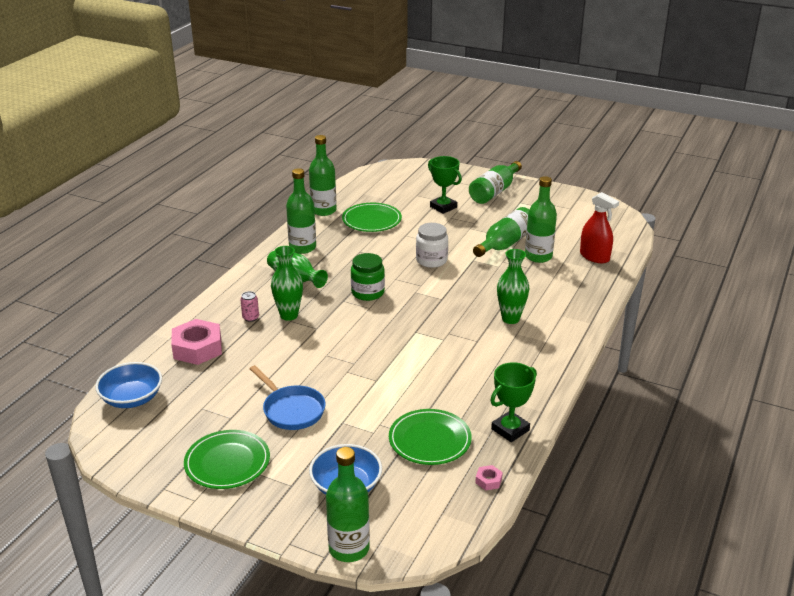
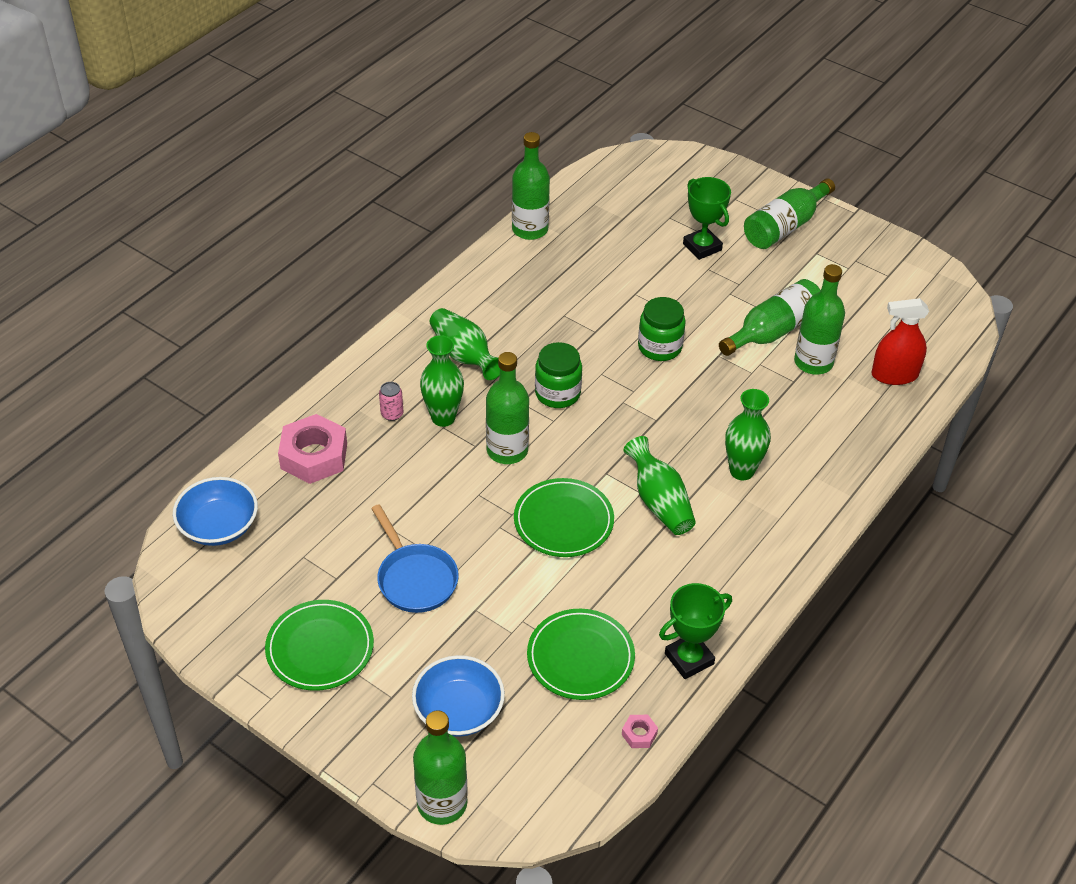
camera: 10 degrees right, 15 degrees up
green bottle [286,168,316,254] -> green bottle moved to [486,352,529,464]
green plate [342,203,402,232] -> green plate moved to [514,478,614,557]
white jar [416,223,448,268] -> green jar [638,297,686,361]
red spray bottle [580,192,619,263] -> red spray bottle turned 120 degrees clockwise [872,298,929,385]
none -> green vase [623,436,696,535]

